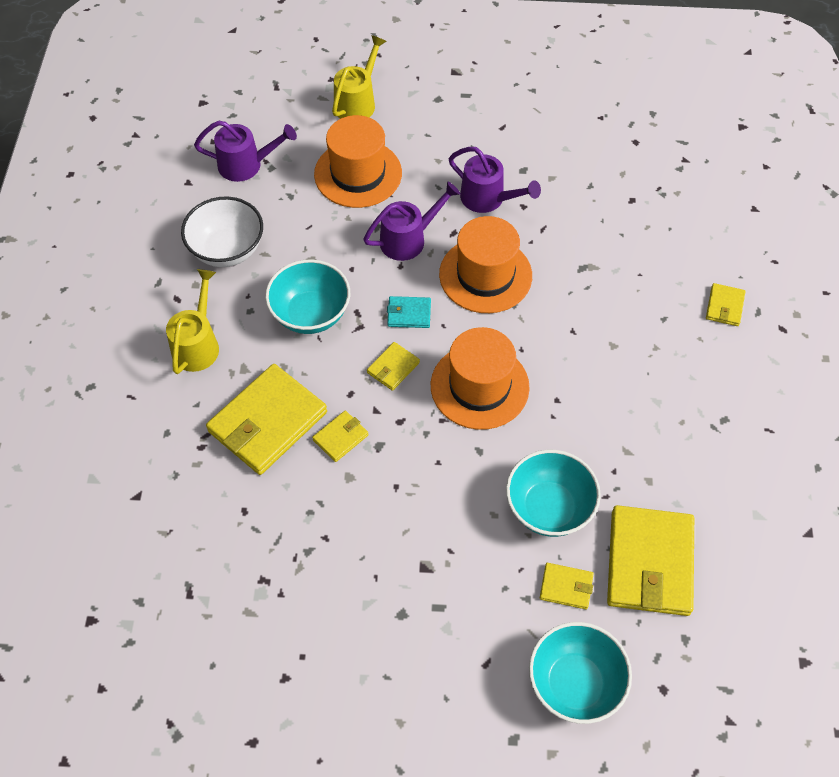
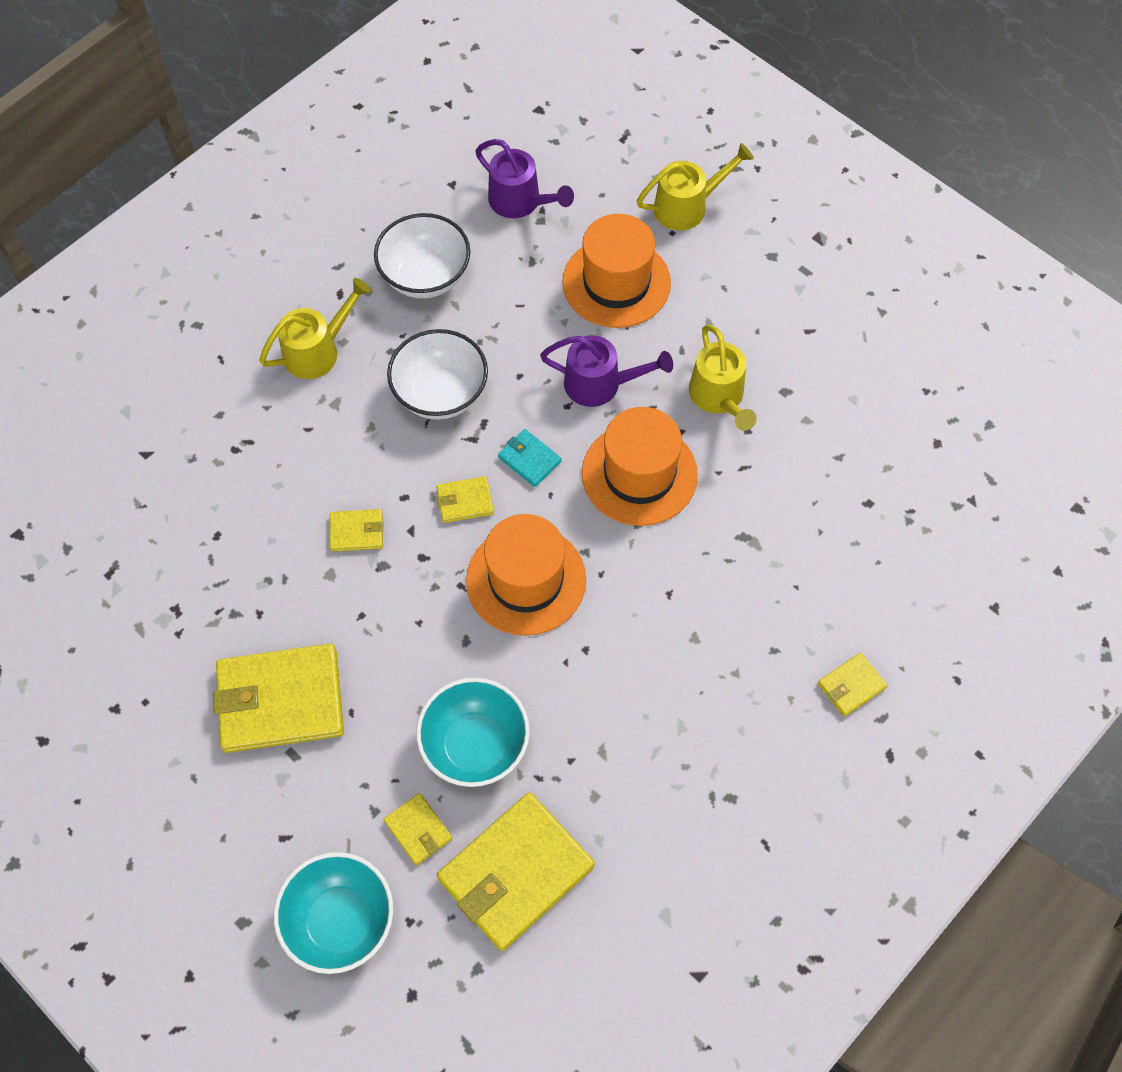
camera: 40 degrees right, 5 degrees up
yellow wallet [206,364,327,475] -> yellow wallet moved to [213,644,344,753]
turquoise bowl [265,259,350,334] -> white bowl [387,329,488,420]
purple watering can [449,147,541,213] -> yellow watering can [689,325,757,431]

